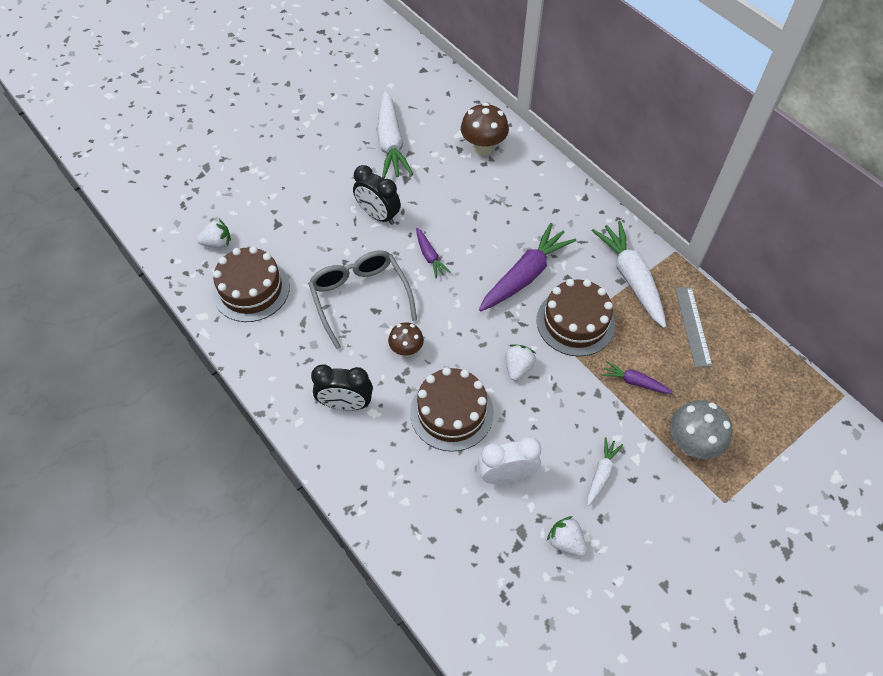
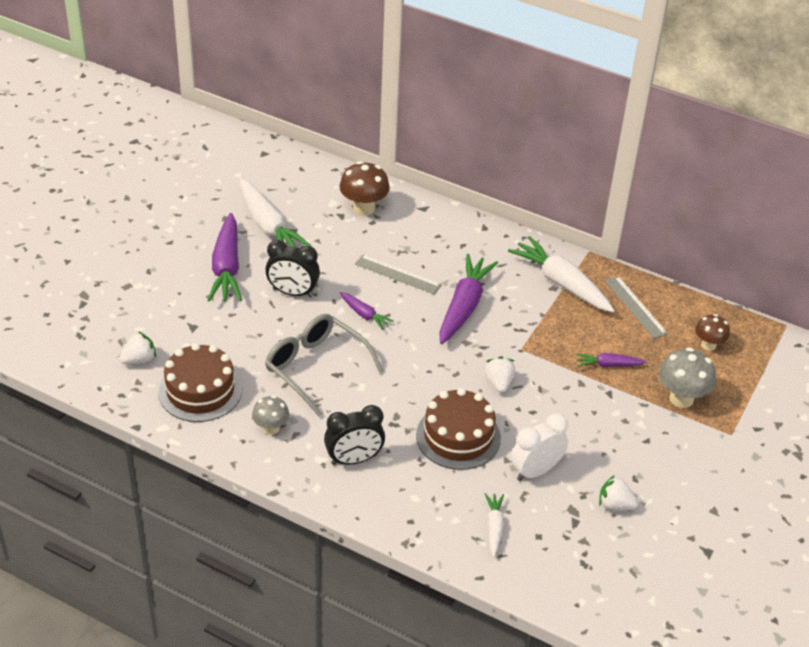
camera: 25 degrees left, 15 degrees down
brown mushroom [388,322,424,357] -> brown mushroom moved to [695,314,730,351]
brown cake [536,279,615,356] -> none
white carrot [587,437,623,506] -> white carrot moved to [485,493,504,557]
none -> purple carrot [207,213,242,302]
none -> grey mushroom [252,396,289,435]
none -> grey ruler [355,254,442,294]

